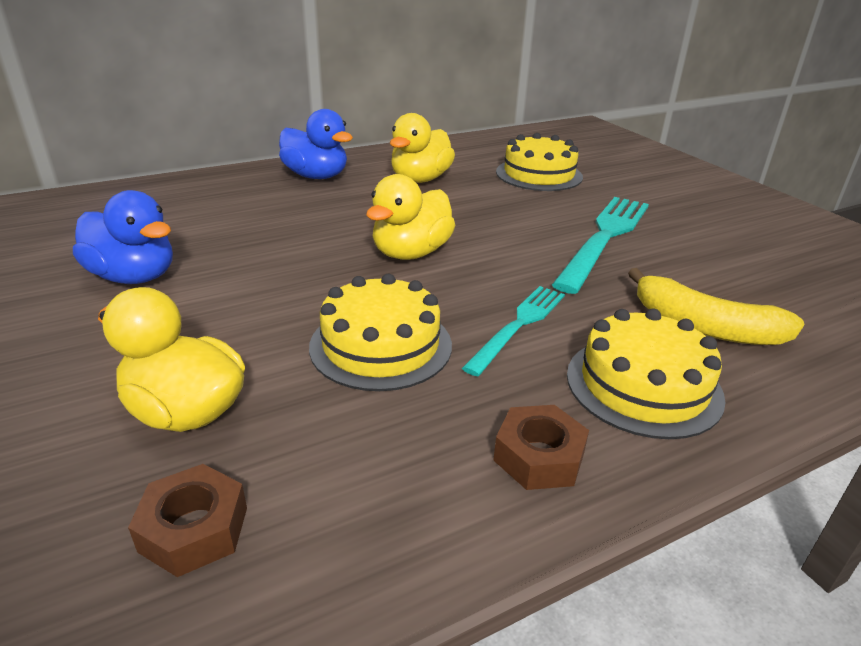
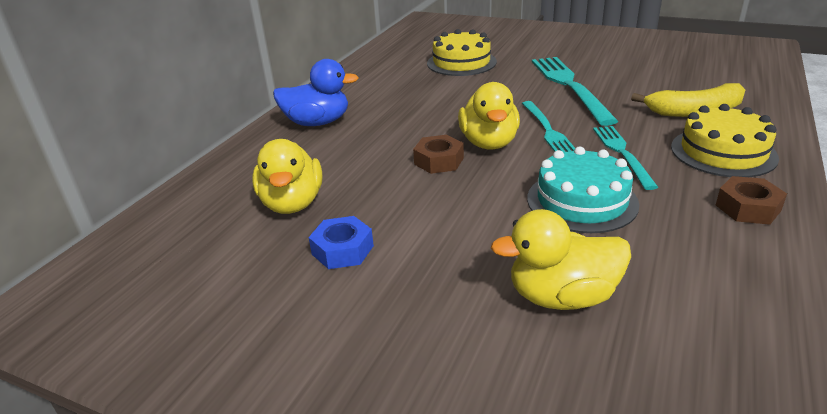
camera: 35 degrees left, 0 degrees up
blue duck [73,190,173,284] -> blue nut [309,216,374,269]
brown nut [128,464,247,577] -> brown nut moved to [413,135,464,174]
yellow cake [309,274,452,391] -> turquoise cake [527,146,639,233]
yellow duck [390,113,455,183] -> yellow duck moved to [252,139,322,214]
none -> turquoise fork [522,101,575,152]

